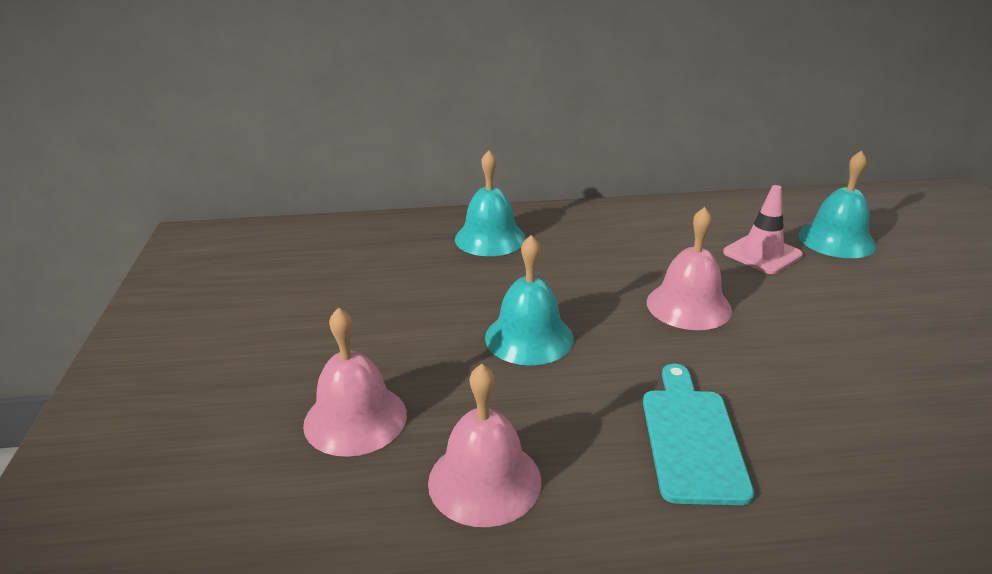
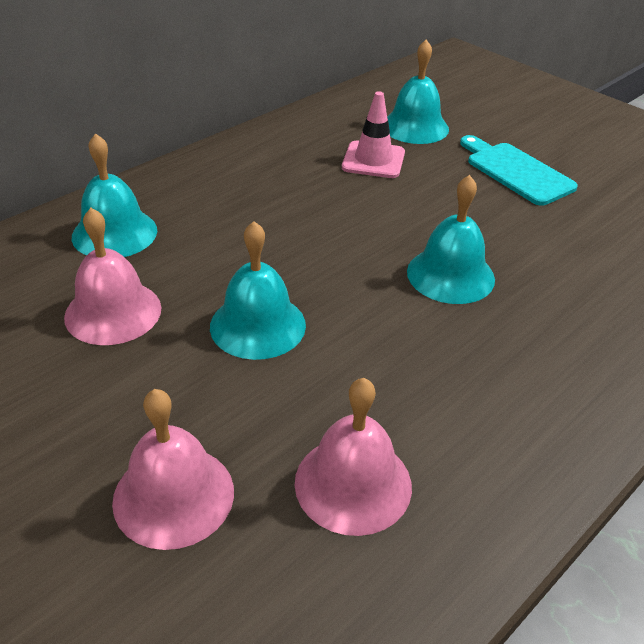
camera: 40 degrees left, 10 degrees up
turquoise cutting board [643,364,754,505] -> turquoise cutting board moved to [460,135,578,206]
pink bell [647,207,732,330] -> pink bell moved to [64,208,162,345]
none -> turquoise bell [407,175,495,304]

